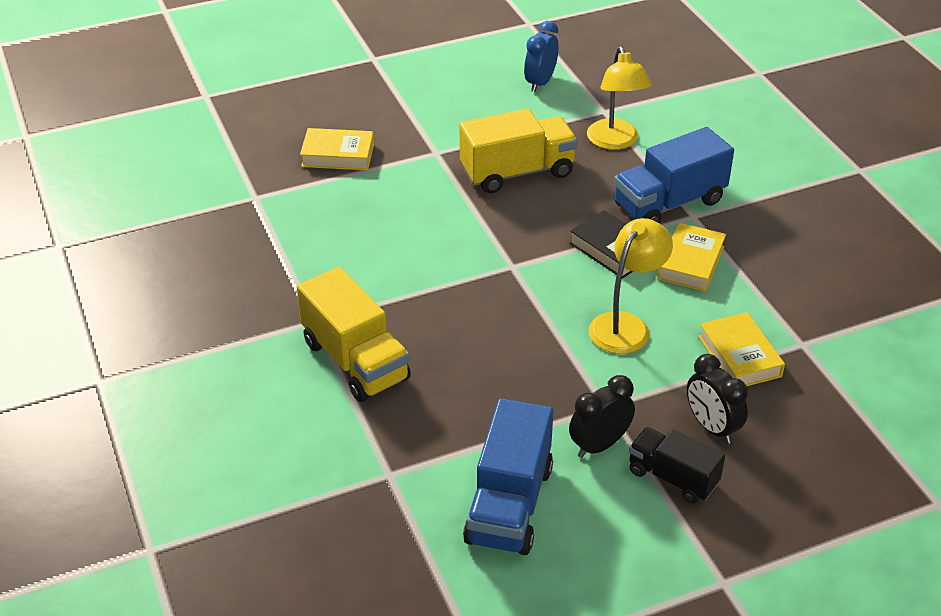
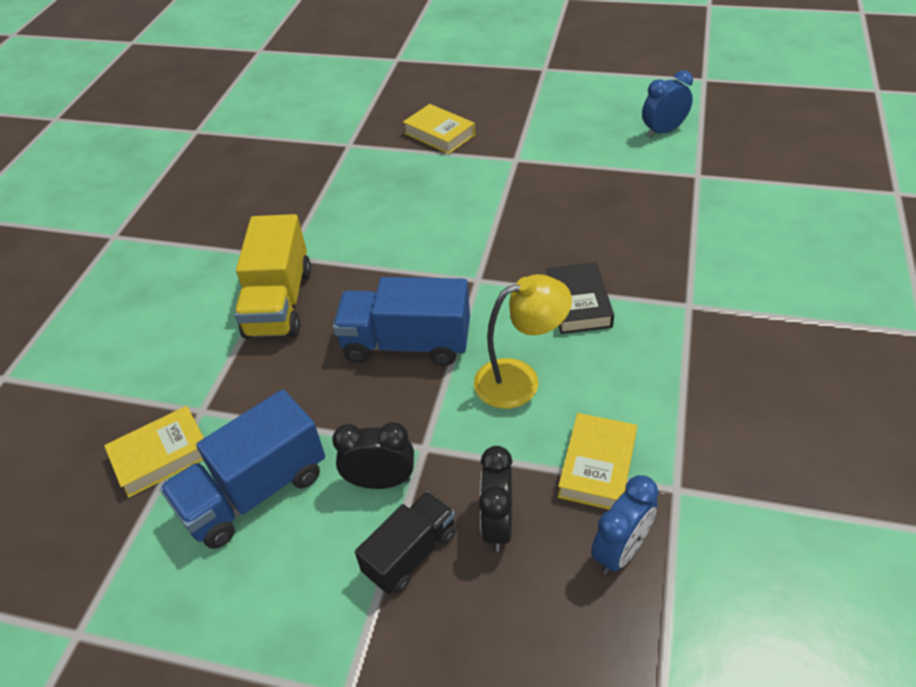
camera: 40 degrees right, 5 degrees up
yellow truck [459,109,578,193] -> none
yellow lamp [587,46,651,150] -> none
blue truck [614,127,734,223] -> blue truck moved to [333,277,470,366]
black truck [629,427,725,504] -> black truck turned 60 degrees clockwise [355,491,456,594]
yellow book [657,223,726,292] -> yellow book moved to [104,406,204,498]
none -> blue clock [591,475,659,574]

